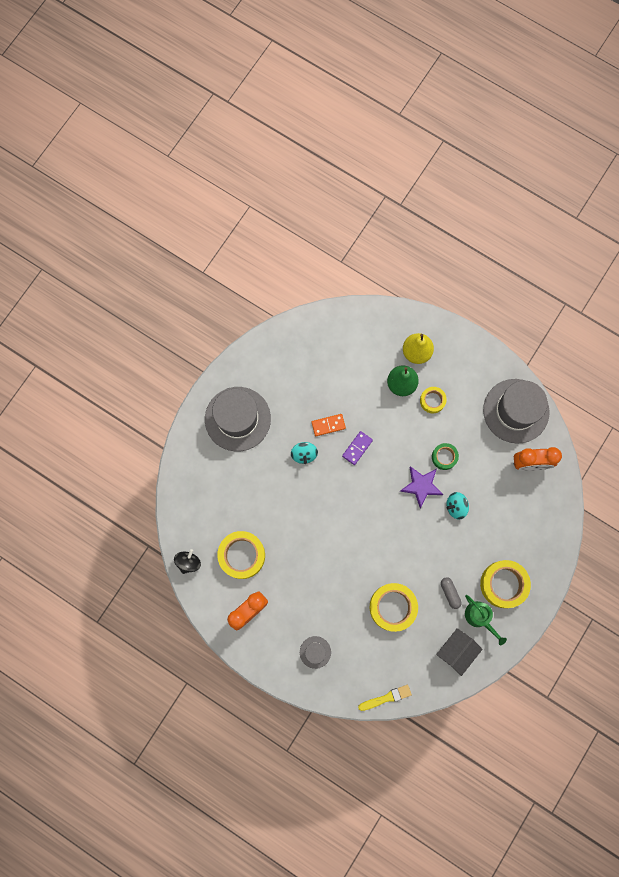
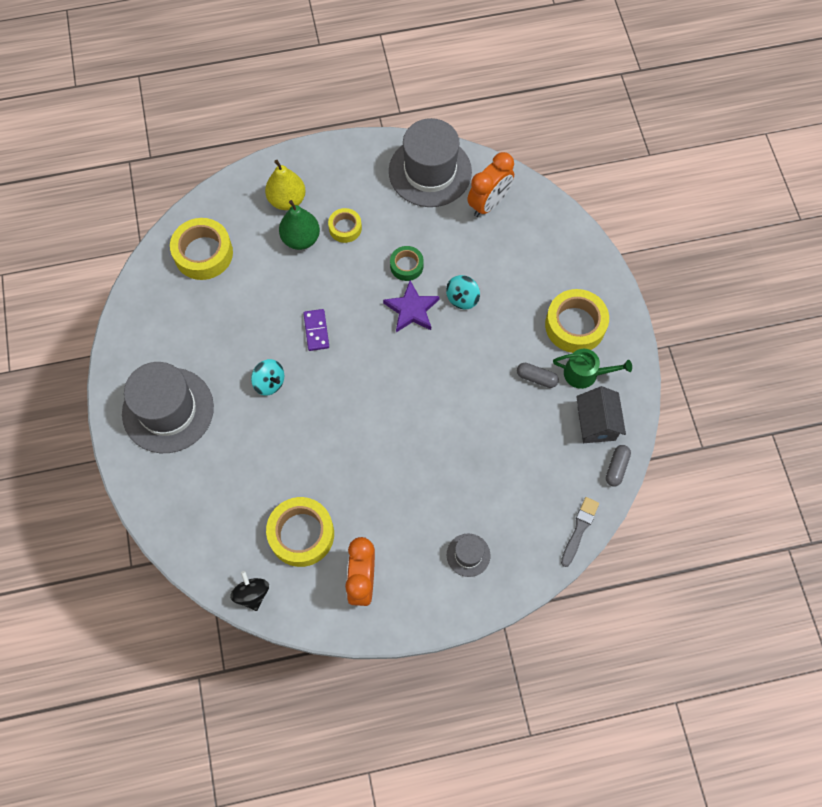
camera: 45 degrees left, 10 degrees down
orange domino [312,414,346,436] -> none
yellow brush [358,685,412,711] -> grey brush [561,497,599,567]
yellow tape [370,583,418,632] -> yellow tape moved to [170,218,233,280]
none -> grey capsule [606,445,631,486]

